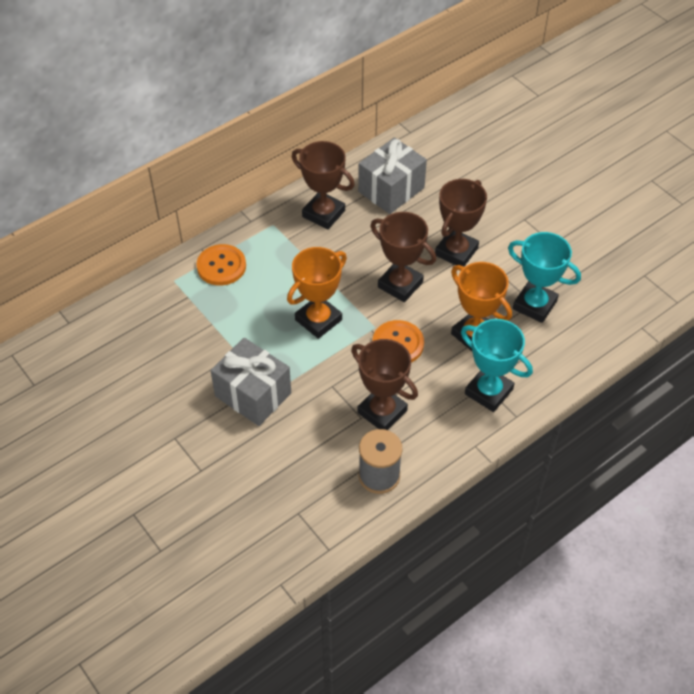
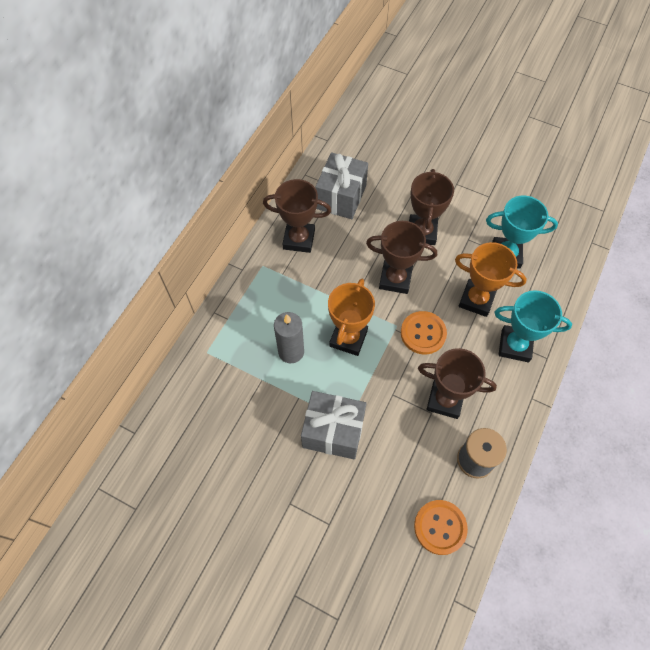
camera: 25 degrees left, 10 degrees up
orange button [197,244,246,286] -> orange button moved to [414,500,468,555]
none -> grey candle [274,312,304,363]

